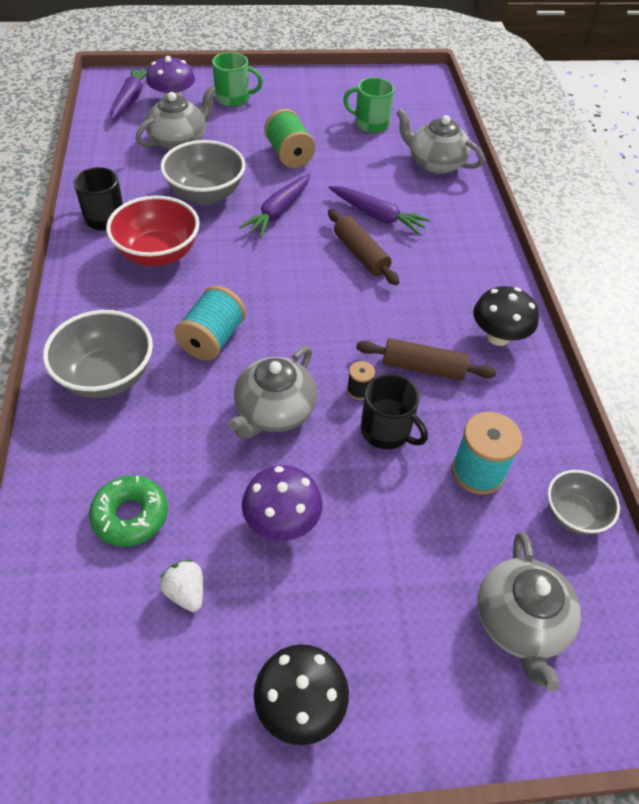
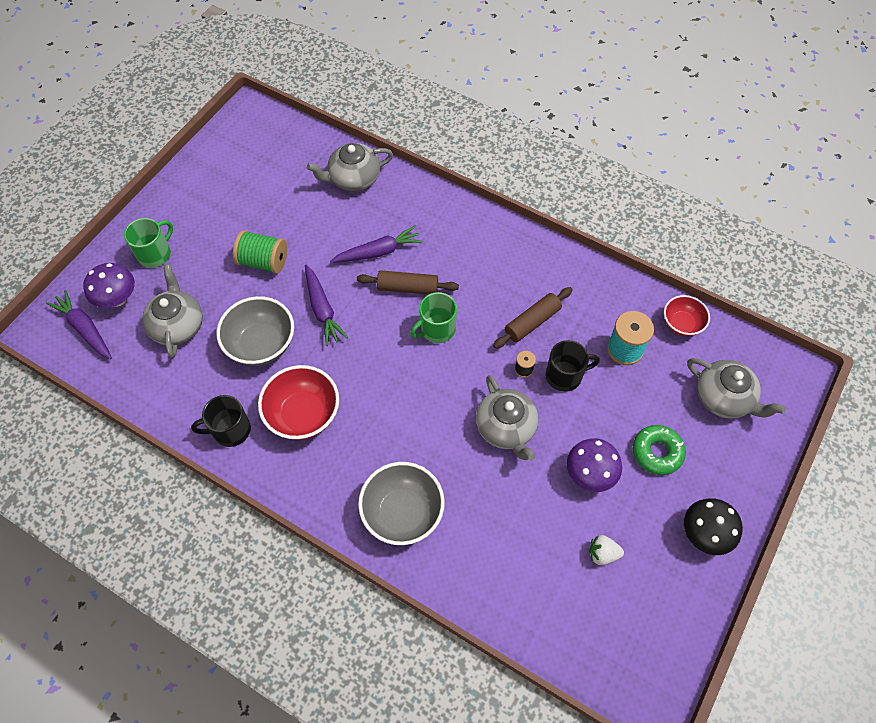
camera: 50 degrees left, 10 degrees up
green donut [89,475,168,547] -> green donut moved to [633,425,686,475]
turquoise spool [174,285,246,361] -> none
green mug [343,77,394,133] -> green mug moved to [410,292,457,343]
black mushroom [473,286,539,346] -> none
grey bowl [547,470,620,535] -> red bowl [664,295,710,336]

